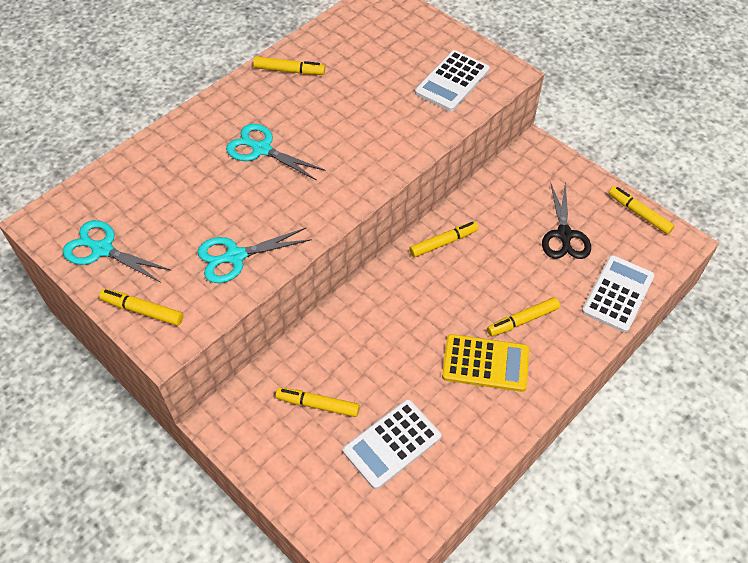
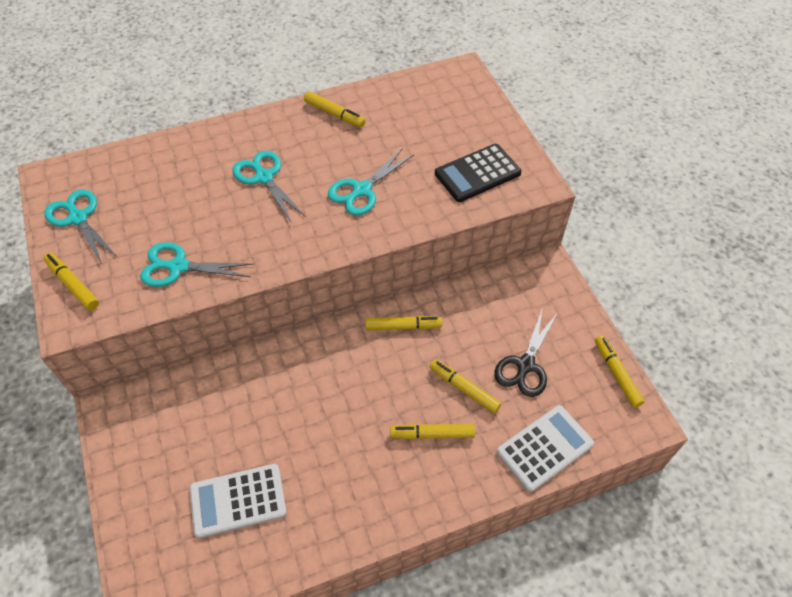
camera: 25 degrees right, 0 degrees up
yellow marker [276,387,360,417] -> yellow marker moved to [430,359,501,413]
white calculator [415,50,490,112] -> black calculator [435,144,522,202]
yellow calculator [442,334,529,392] -> none
none -> turquoise scissors [328,148,414,216]

